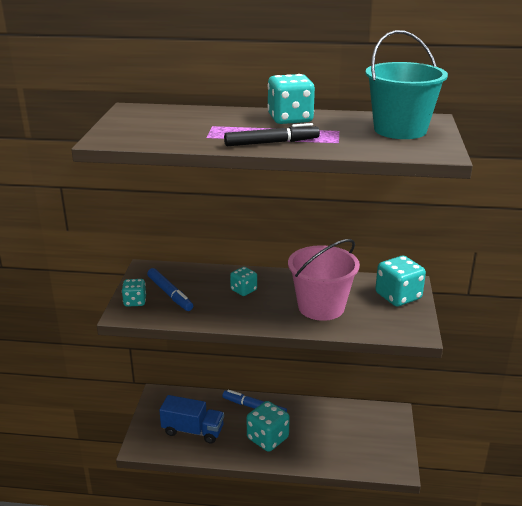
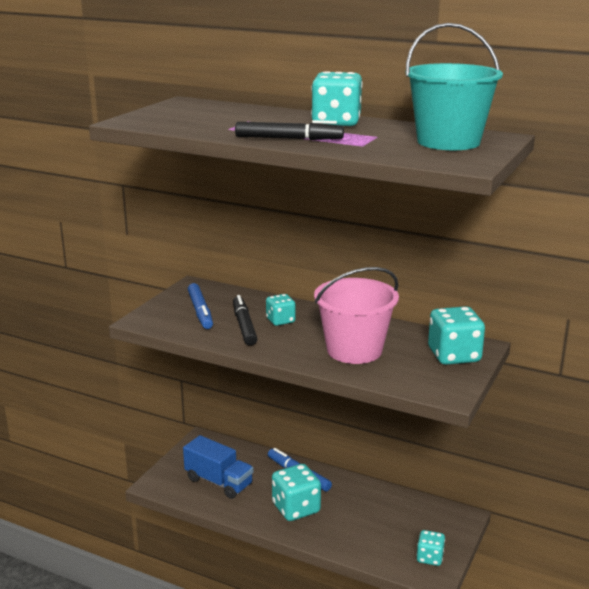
camera: 20 degrees right, 5 degrees down
turquoise dice [122,279,146,307] -> turquoise dice moved to [416,530,445,566]
none -> black marker [233,295,257,346]

